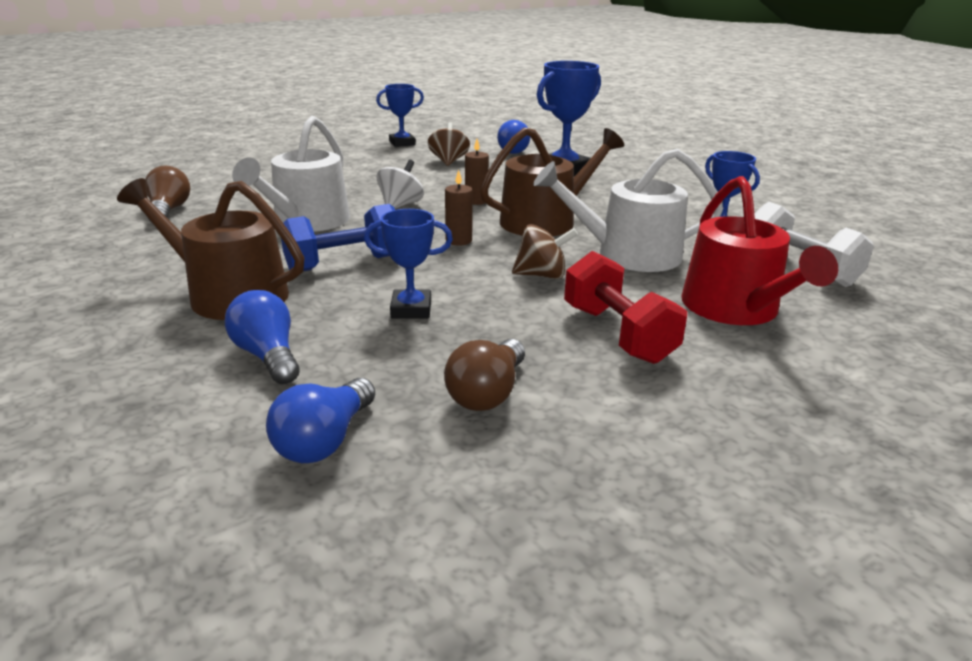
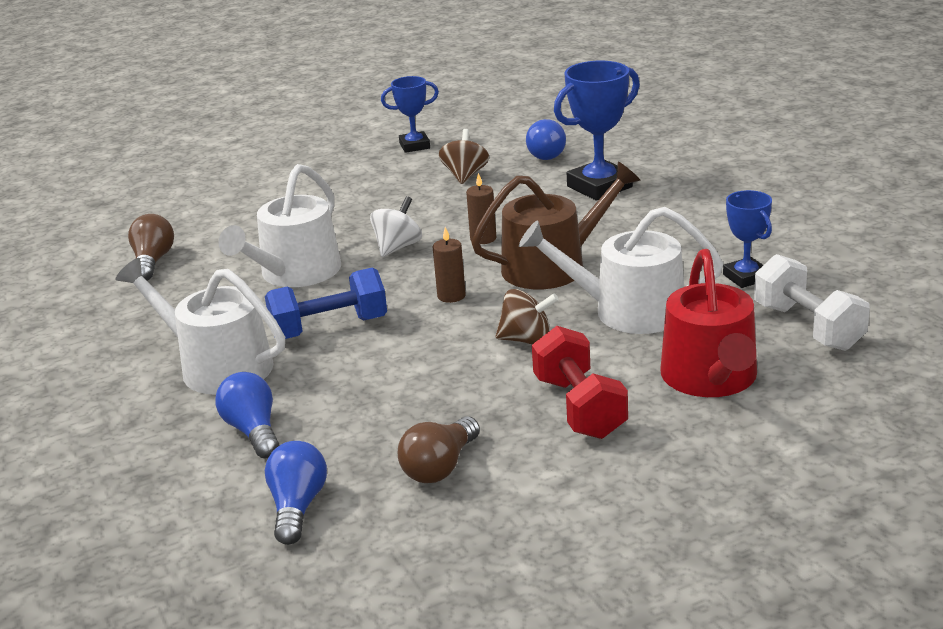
camera: 10 degrees right, 0 degrees up
brown watering can [117,178,304,320] -> white watering can [115,258,285,395]
blue light bulb [266,378,375,463] -> blue light bulb turned 150 degrees clockwise [265,441,327,545]
blue trophy [364,209,453,318] -> none

